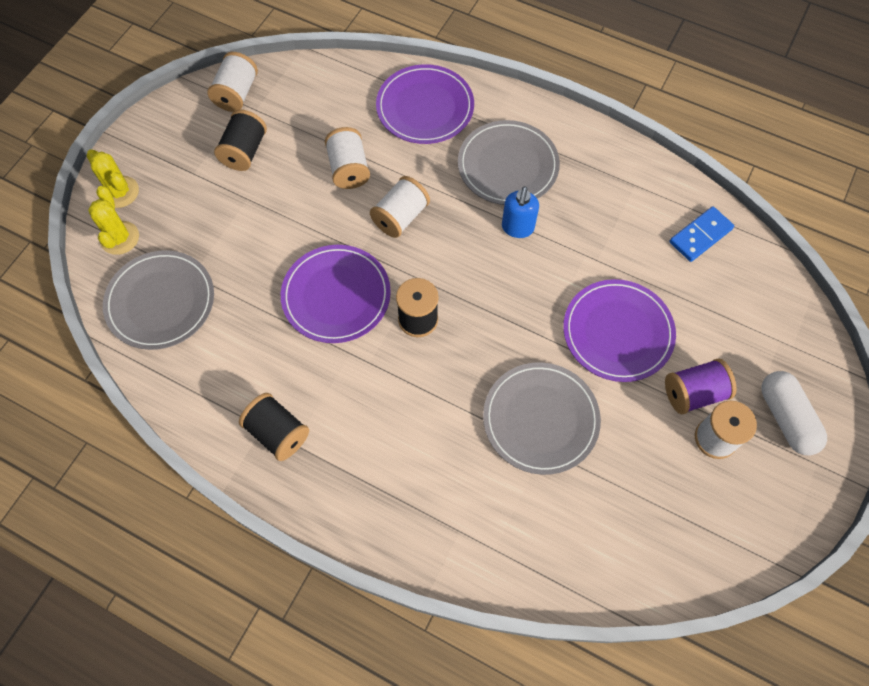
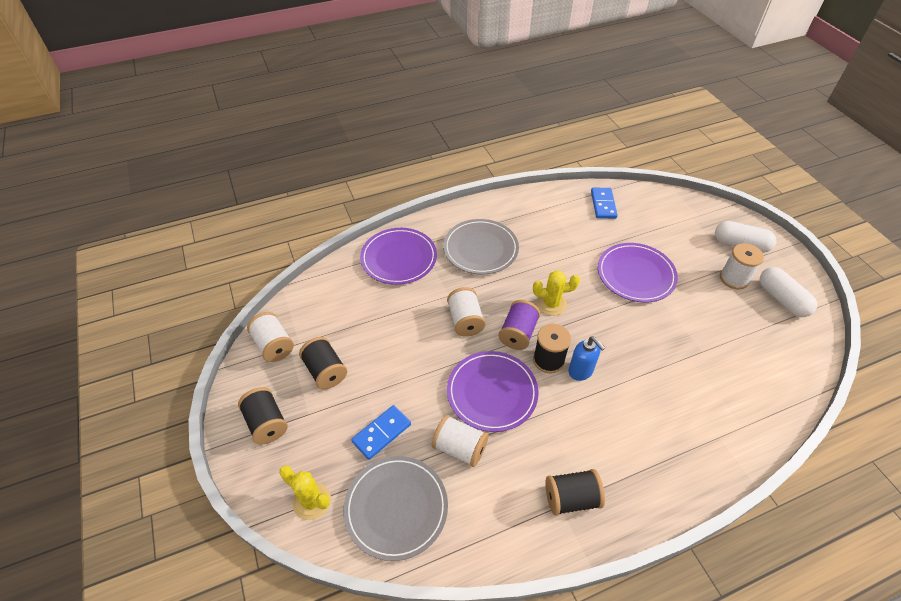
camera: 50 degrees left, 15 degrees down
yellow cactus [86,149,139,208] -> yellow cactus moved to [533,270,580,316]
white spool [325,127,370,189] -> white spool moved to [432,415,489,467]
grey plate [483,362,601,475] -> none
blue soap dispenser [502,186,539,238] -> blue soap dispenser moved to [568,336,605,381]
purple spool [665,358,737,414] -> purple spool moved to [499,300,540,350]
none -> black spool [238,387,288,445]
none -> blue domino [351,405,411,460]
none -> white capsule [760,267,817,317]

